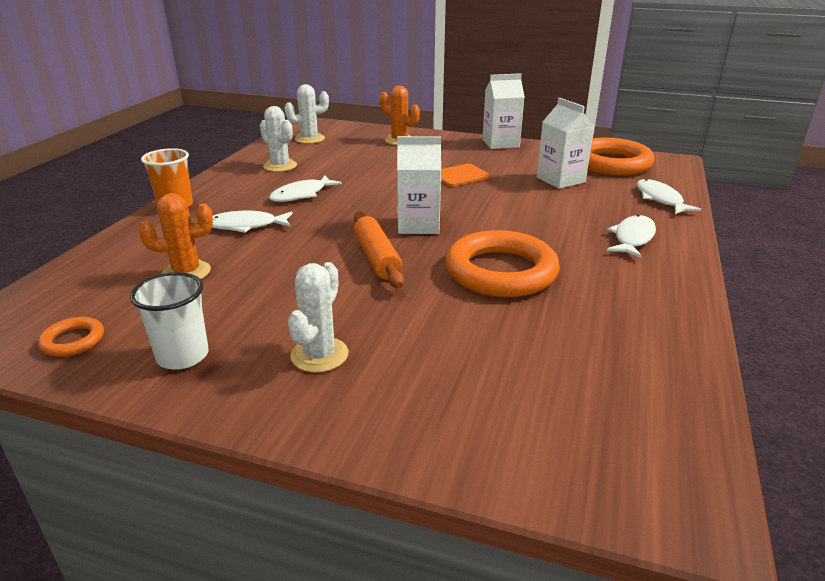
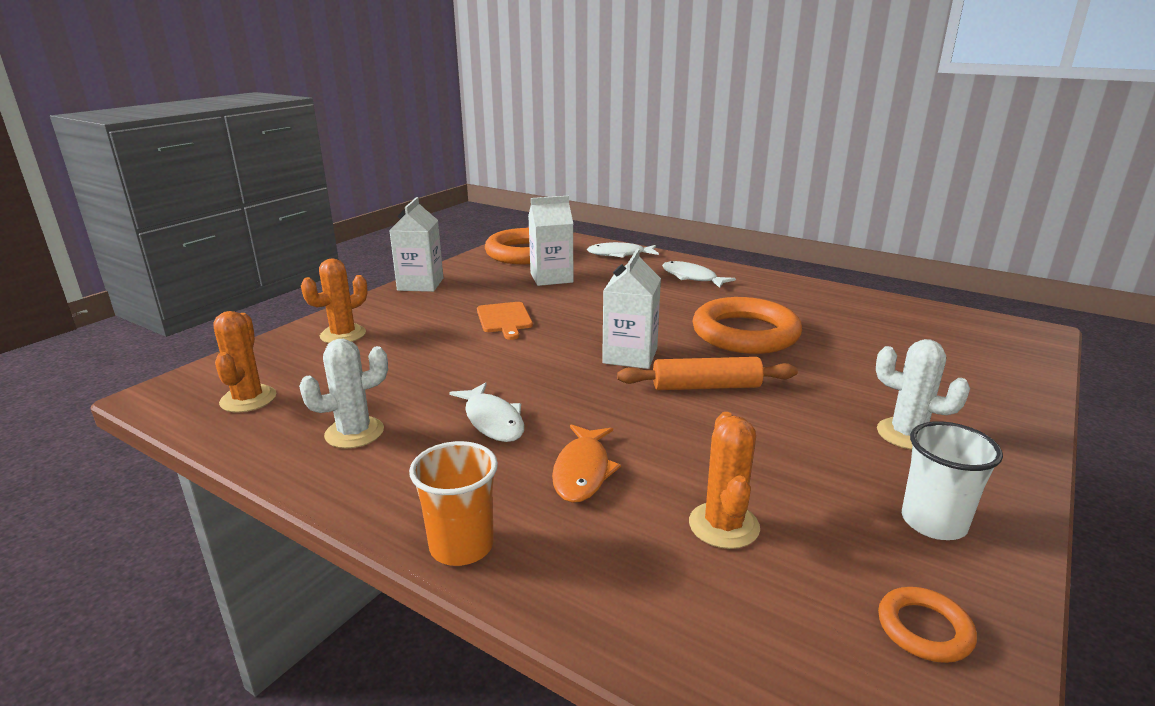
camera: 75 degrees left, 5 degrees down
white fish [212,211,293,233] -> orange fish [552,424,621,503]
white cactus [285,84,329,144] -> orange cactus [213,311,276,412]

